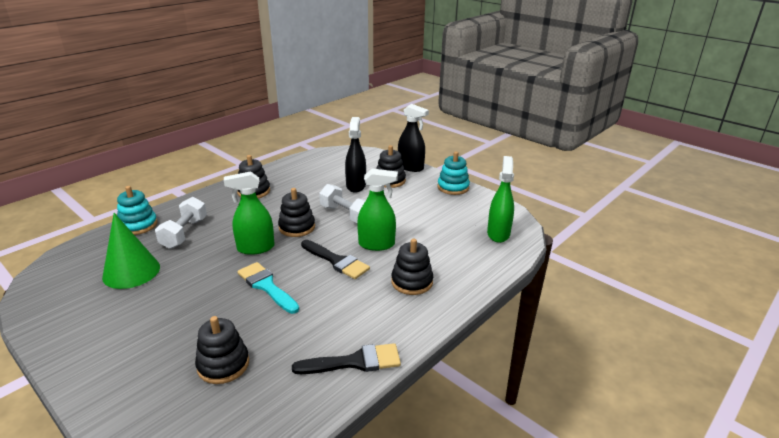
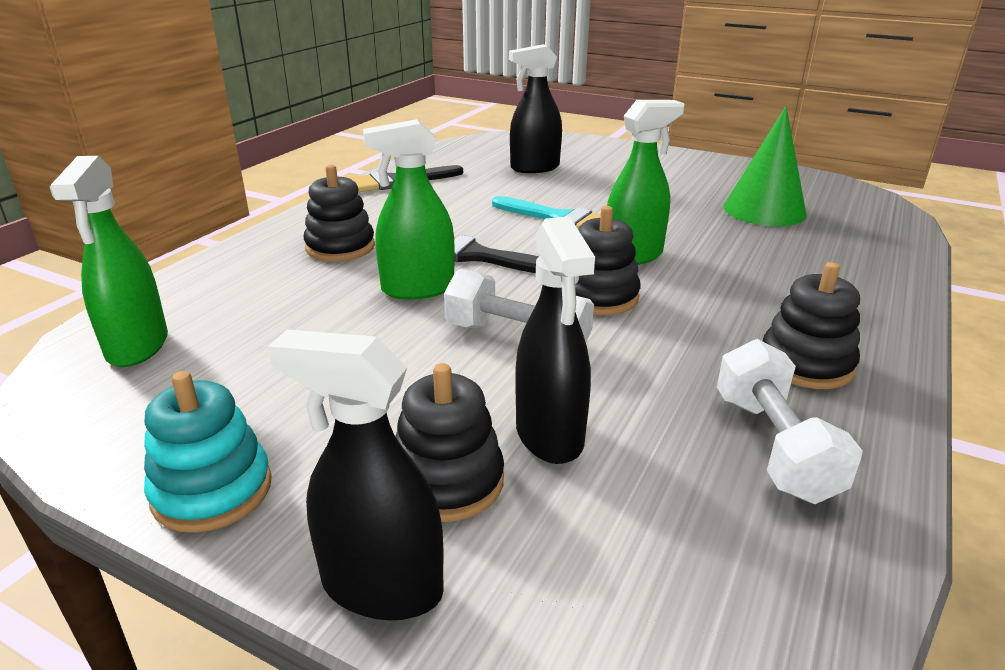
camera: 165 degrees right, 0 degrees up
turquoise stacking toy [117,186,157,235] -> none
white dumbbell [155,197,207,249] -> white dumbbell moved to [717,339,863,504]
black stacking toy [195,316,249,384] -> black spray bottle [509,44,562,173]

